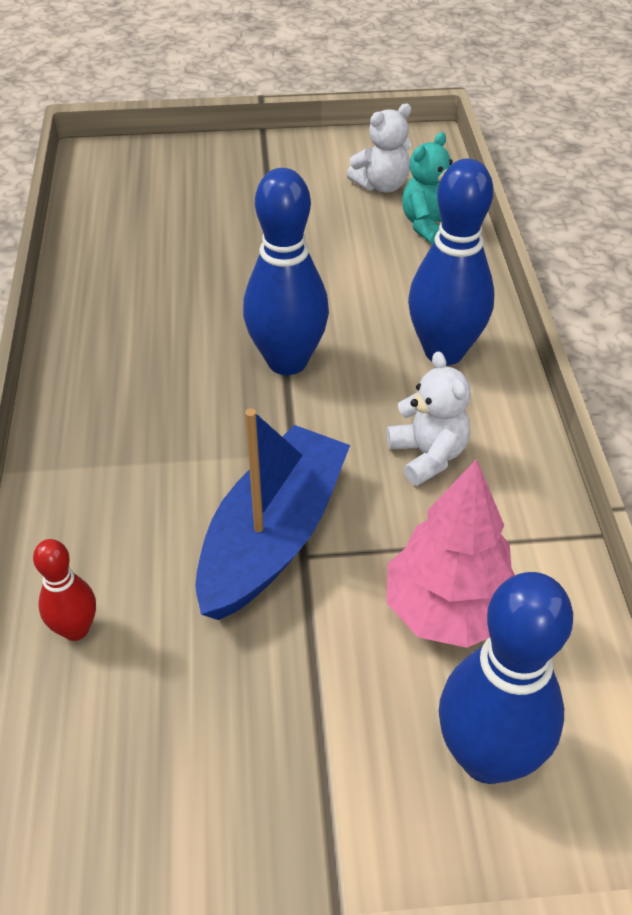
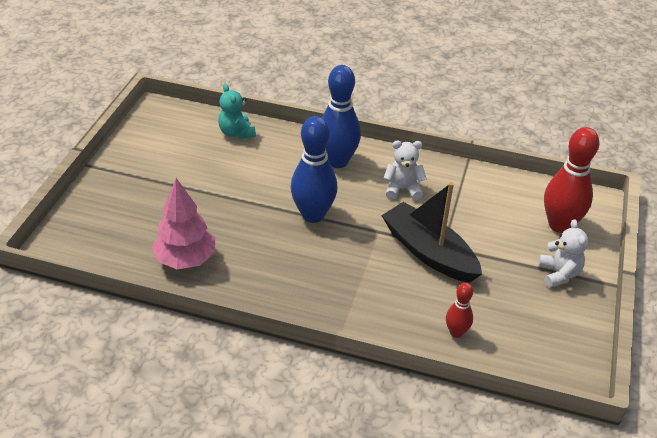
camera: 70 degrees left, 5 degrees down
blue boat [195,408,350,620] -> black boat [381,182,482,283]
white teddy bear [347,103,411,193] -> white teddy bear moved to [538,219,588,288]
pink tree [387,459,515,648] -> pink tree moved to [152,178,215,269]
blue bowling pin [439,572,573,784] -> red bowling pin [544,127,599,233]

